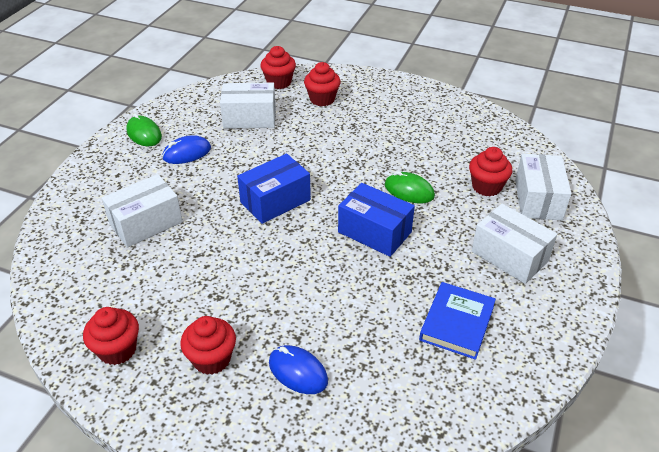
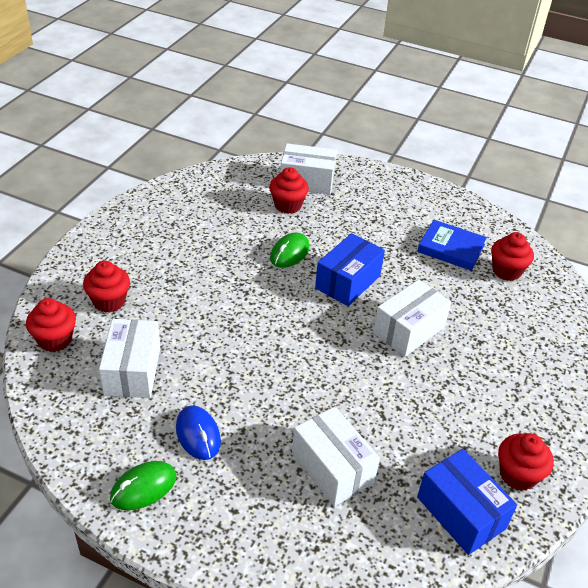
camera: 90 degrees left, 0 degrees up
red cupcake [180,316,236,375] -> red cupcake moved to [491,232,534,281]
blue box [237,153,311,224] -> blue box moved to [417,449,517,555]
blue mouse [269,345,328,394] -> none
white box [472,204,557,284] -> white box moved to [373,279,451,357]

